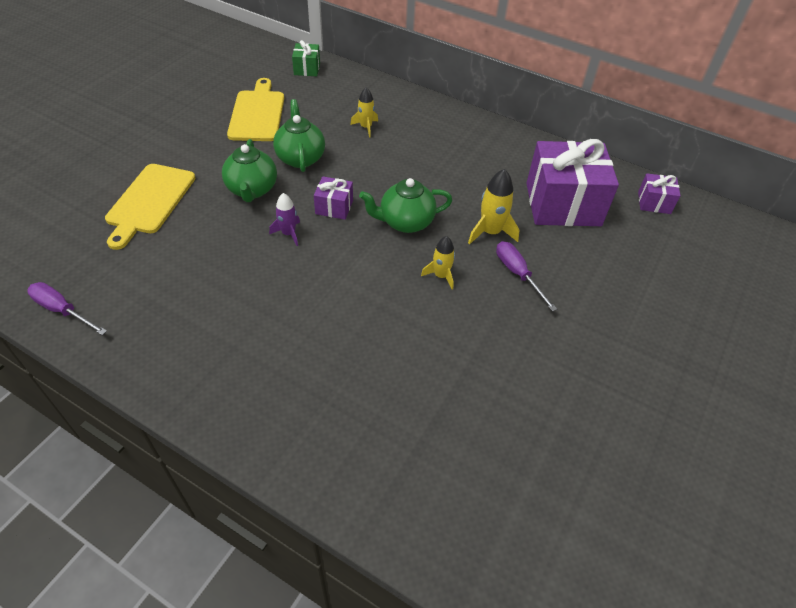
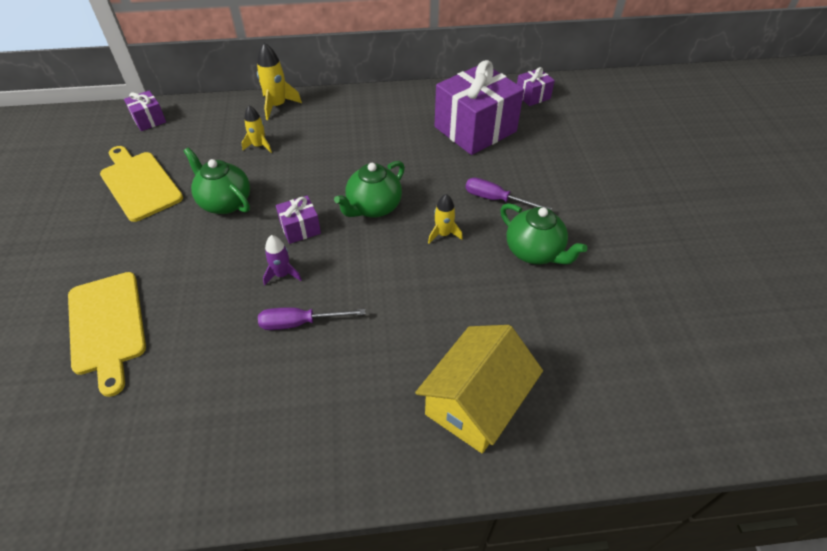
camera: 35 degrees left, 0 degrees up
purple screwdriver [27,282,107,335] -> purple screwdriver moved to [258,307,366,330]
green teapot [222,139,277,202] -> green teapot moved to [500,203,588,264]
green gift [292,40,320,76] -> purple gift [124,91,166,131]
yellow rocket [468,169,519,245] -> yellow rocket moved to [257,43,302,120]
none -> yellow house [415,325,543,453]

